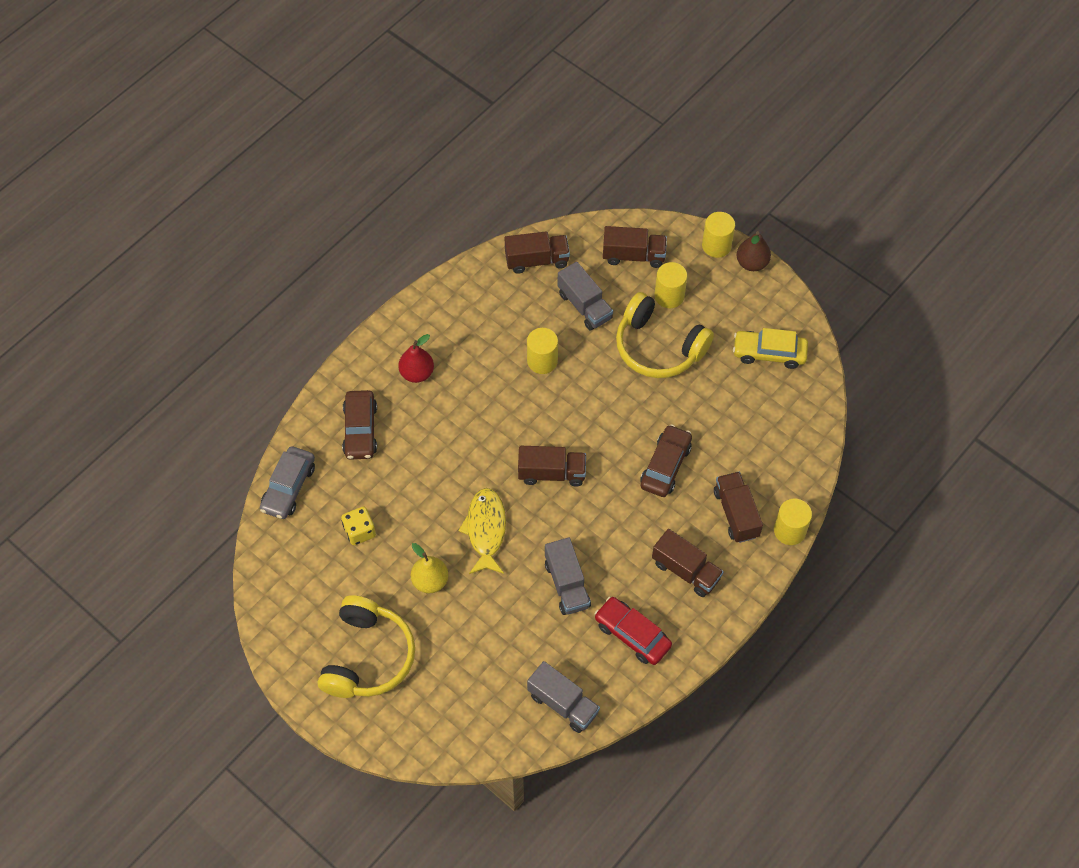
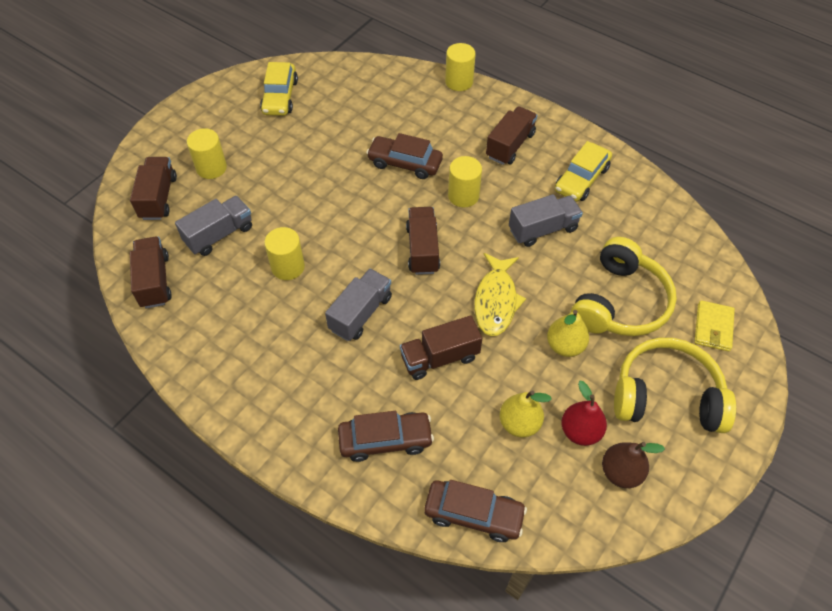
camera: 95 degrees left, 5 degrees down
grey car [260,446,315,519] -> brown car [424,480,527,542]
yellow dice [341,506,376,545] -> yellow pear [499,390,552,437]
red pear [398,334,434,383] -> red pear moved to [561,381,607,446]
yellow fish [458,488,506,574] -> yellow fish turned 75 degrees counterclockwise [474,253,526,336]
grey truck [527,661,600,733] -> grey truck moved to [325,269,392,341]
red car [594,597,672,665] -> yellow car [555,141,612,202]
yellow headphones [616,292,714,378] -> yellow headphones moved to [571,237,677,336]
yellow cylinder [702,212,735,258] -> yellow cylinder moved to [448,156,482,207]
brown truck [714,472,763,543] -> brown truck moved to [400,315,482,380]
brown pear [737,231,771,271] -> brown pear moved to [602,442,665,488]
none -> yellow wallet [695,300,735,351]

